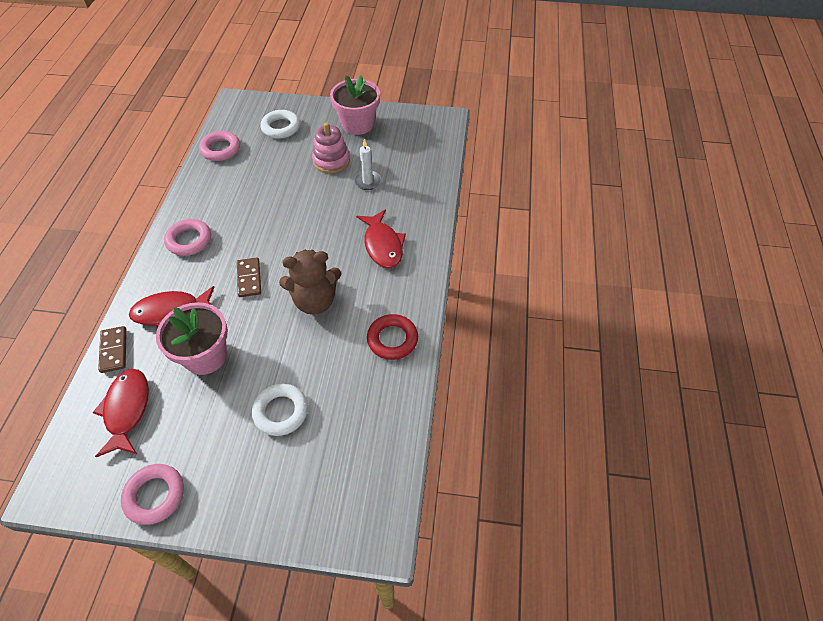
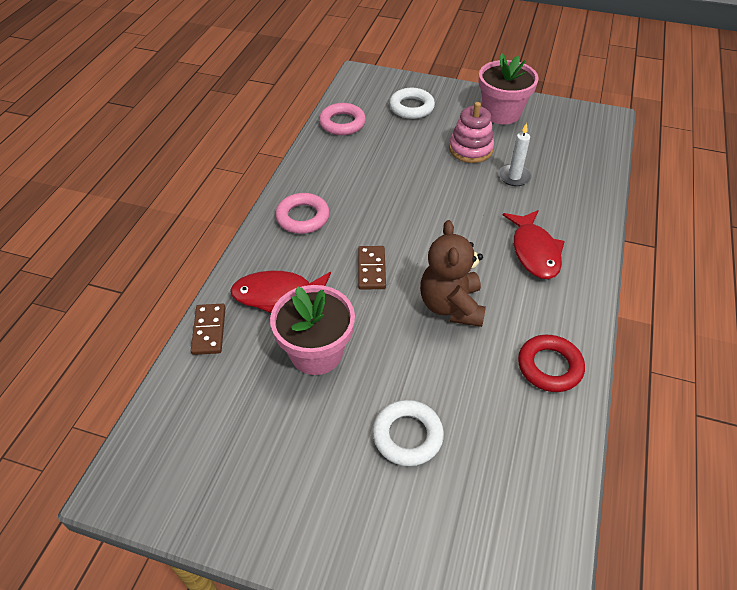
camera: 10 degrees right, 5 degrees down
red fish [93,369,149,457] -> none
pink ring [121,464,184,525] -> none
brown teddy bear [279,250,341,315] -> brown teddy bear turned 90 degrees clockwise [420,220,486,327]

